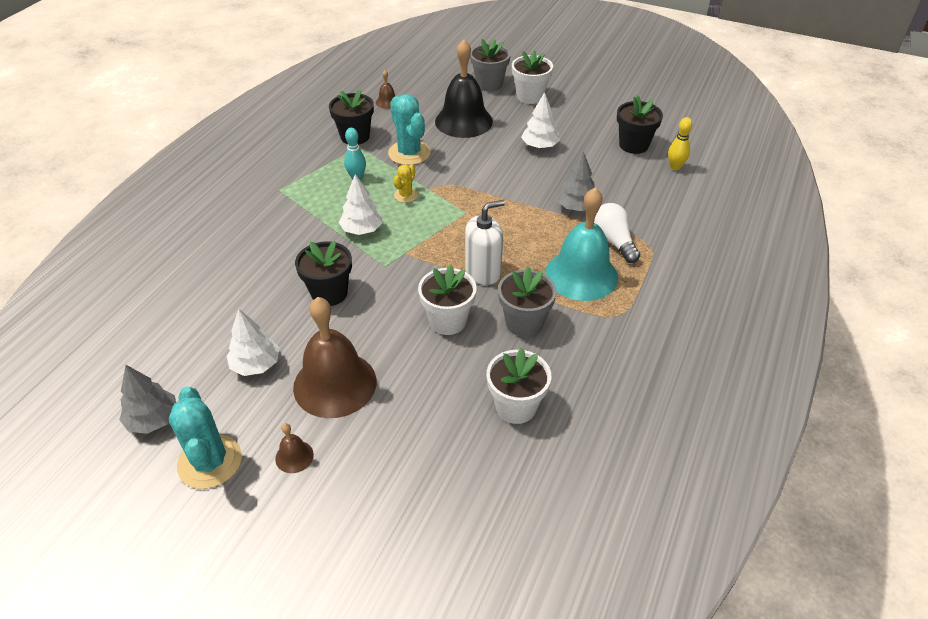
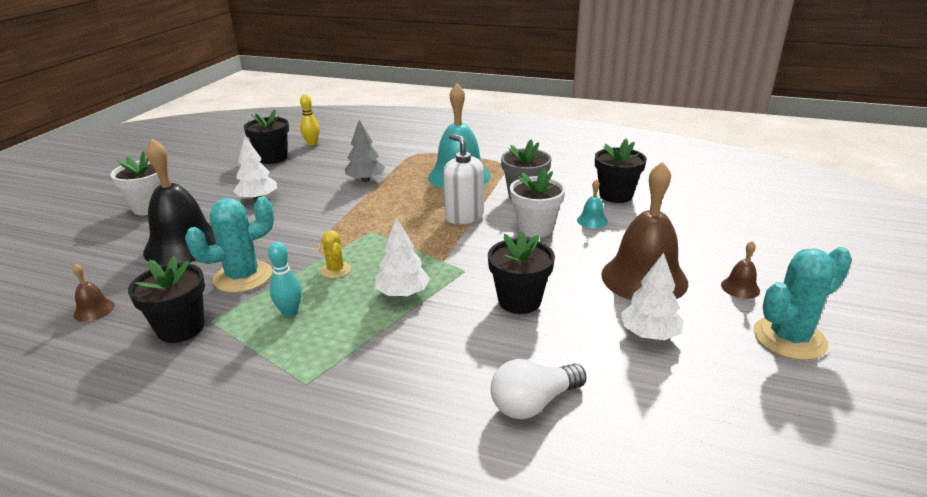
camera: 95 degrees left, 15 degrees down
grey tree [119,365,176,434] -> none
yellow cactus [393,164,418,203] -> yellow cactus turned 45 degrees clockwise [321,230,351,278]
grey flower pot [470,39,511,91] -> none
white flower pot [487,348,551,424] -> black flower pot [595,138,647,203]
white light bulb [594,203,640,263] -> white light bulb moved to [491,359,587,419]
none -> turquoise bell [577,179,608,228]

